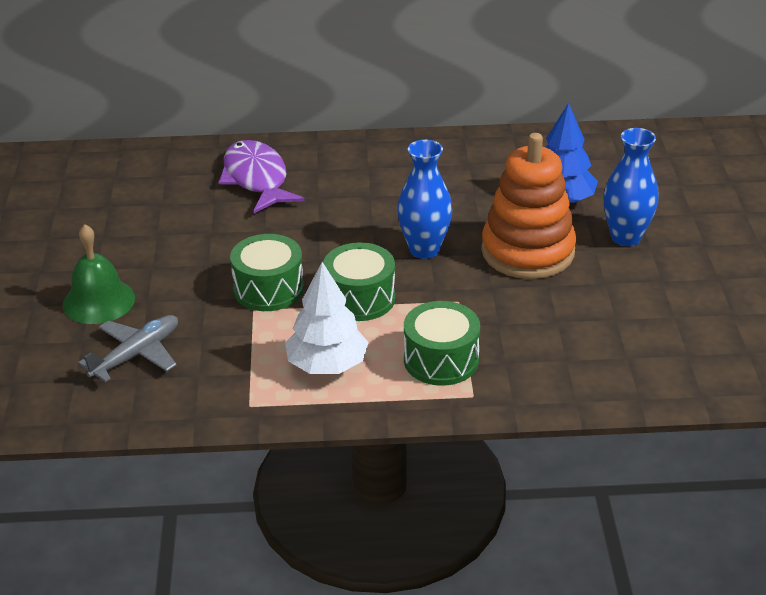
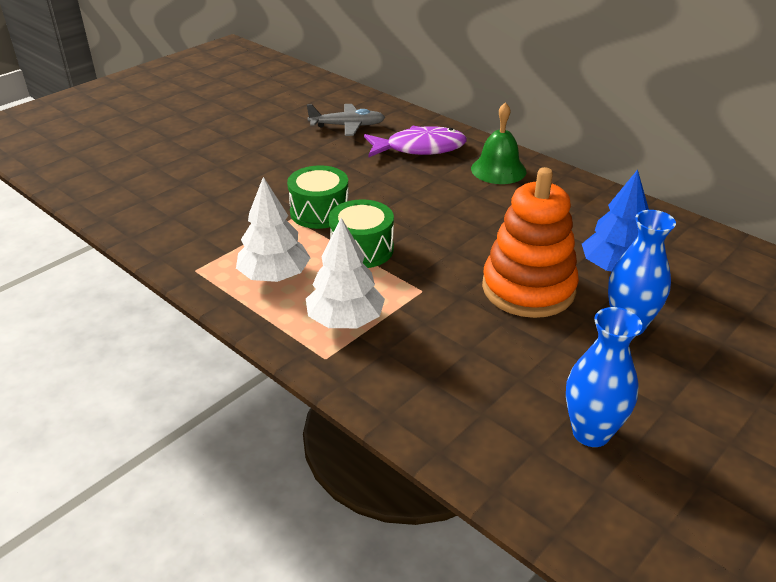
camera: 45 degrees right, 0 degrees up
green bell [63,224,135,324] -> green bell moved to [471,102,526,184]
grey plane [78,315,178,382] -> grey plane moved to [307,104,385,136]
purple fish [218,140,304,213] -> purple fish turned 60 degrees clockwise [364,126,467,158]
blue vase [397,140,452,259] -> blue vase moved to [566,307,642,447]
green drum [404,301,480,386] -> white tree [306,218,385,328]

